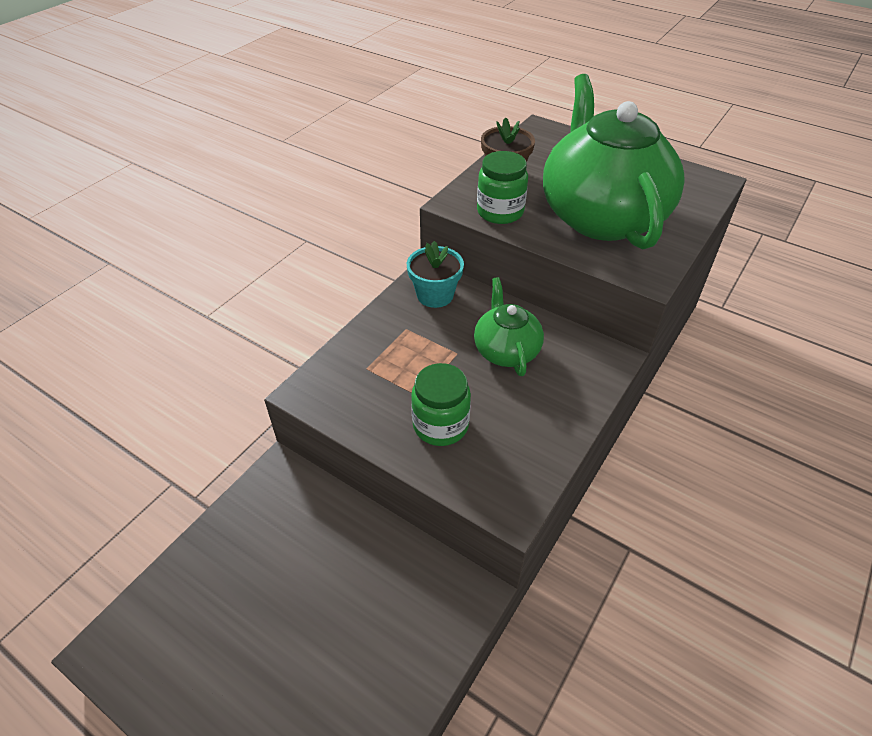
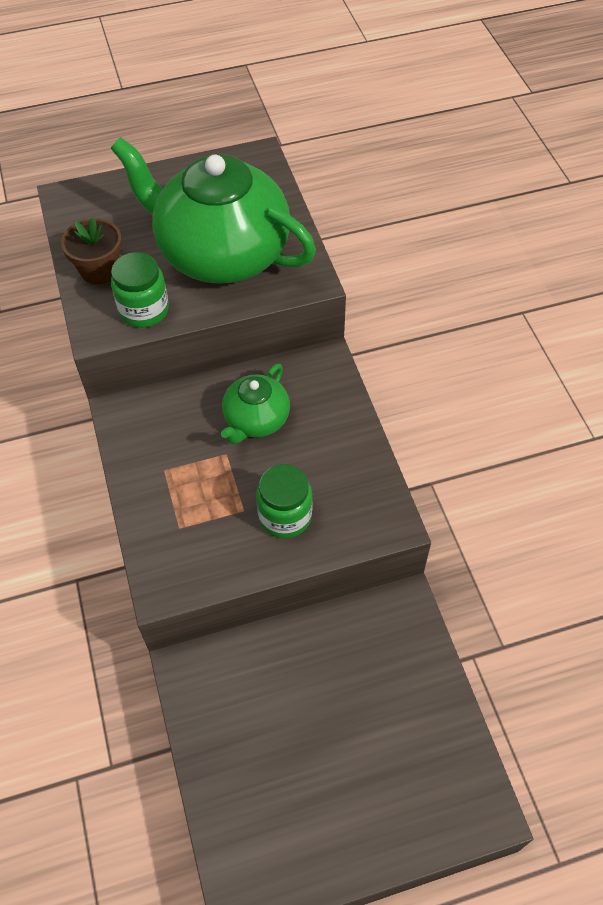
camera: 50 degrees left, 10 degrees up
turquoise flower pot [407,241,464,308] -> none
green teapot [474,277,544,376] -> green teapot turned 90 degrees counterclockwise [221,364,290,444]

